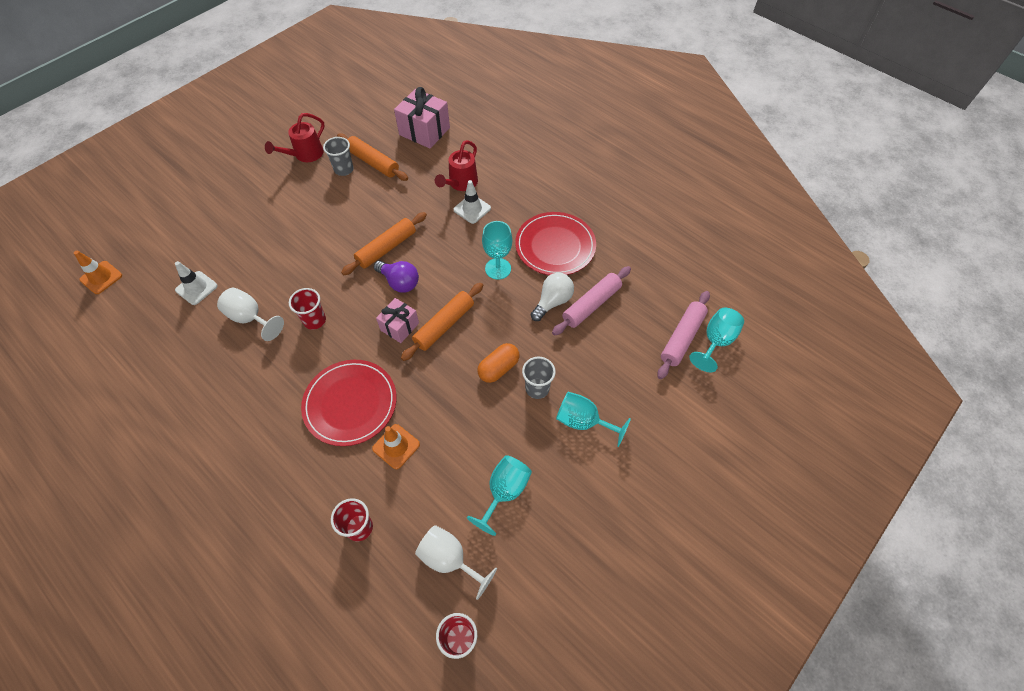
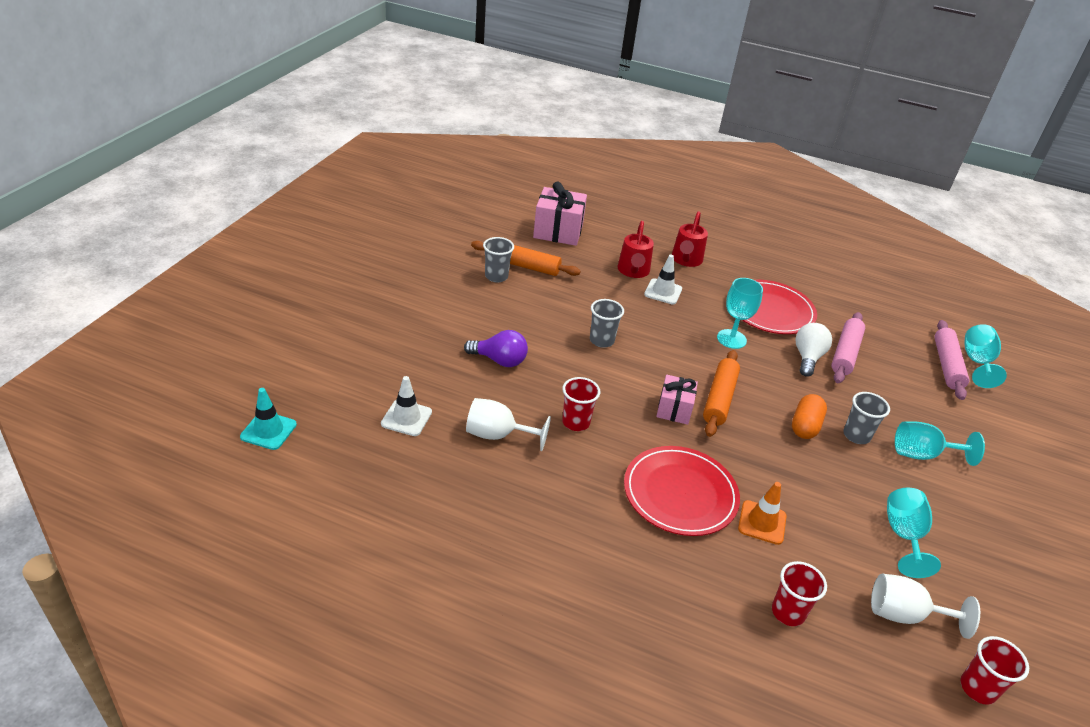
camera: 25 degrees left, 20 degrees down
orange traffic cone [74,251,122,294] -> turquoise traffic cone [240,388,297,450]
red watering can [265,113,325,162] -> red watering can moved to [672,211,708,267]
orange rolling pin [341,212,427,275] -> grey cup [590,299,624,348]
purple light bulb [374,261,419,293] -> purple light bulb moved to [464,330,528,367]

